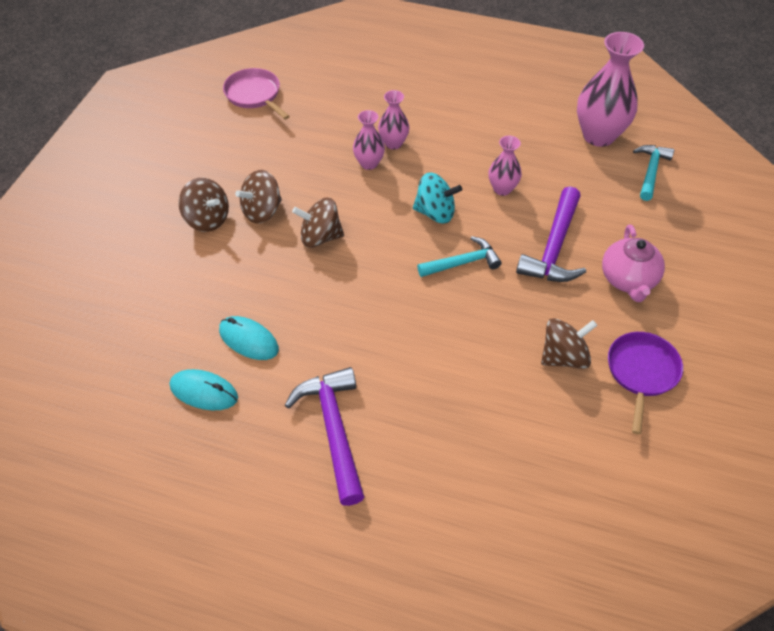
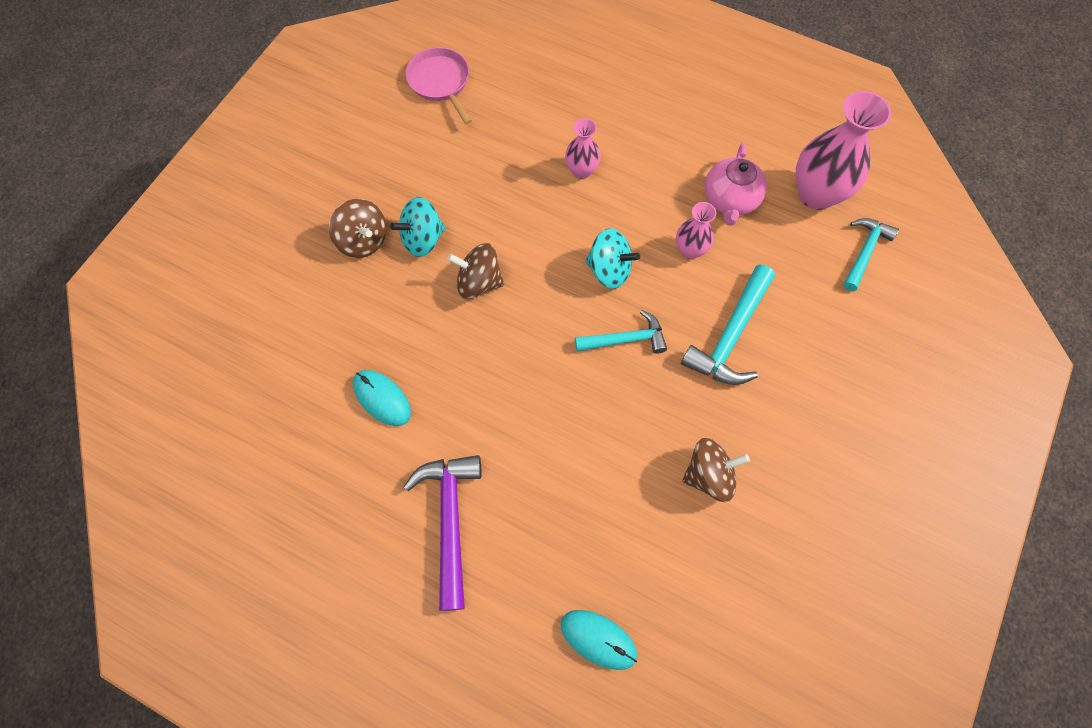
camera: 10 degrees right, 15 degrees up
turquoise mouse [170,369,238,410] -> turquoise mouse moved to [561,610,637,670]
brown spinning top [235,170,282,224] -> turquoise spinning top [390,197,446,257]
pink vase [353,110,385,170] -> none
purple hammer [516,187,586,282] -> turquoise hammer [681,265,775,385]
pink teapot [602,225,665,302] -> pink teapot moved to [705,143,767,226]
purple pan [608,332,683,435] -> none

